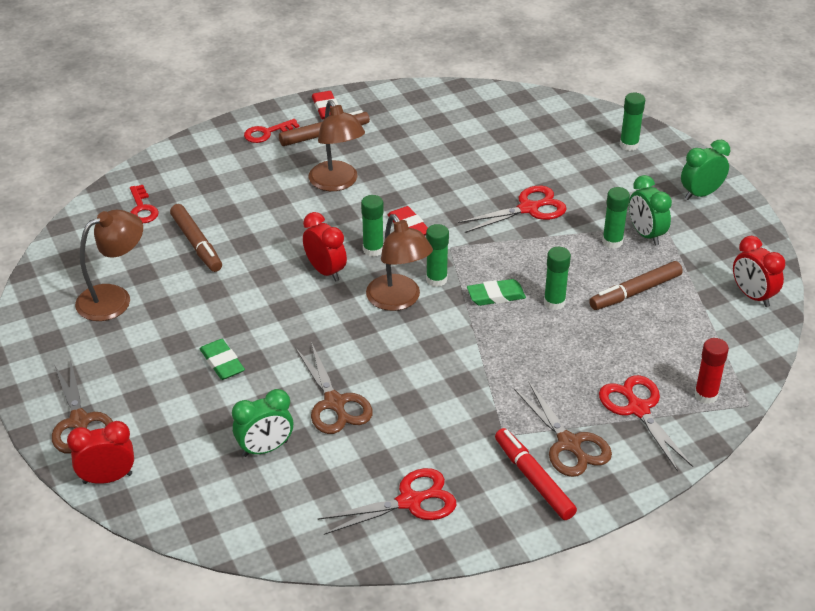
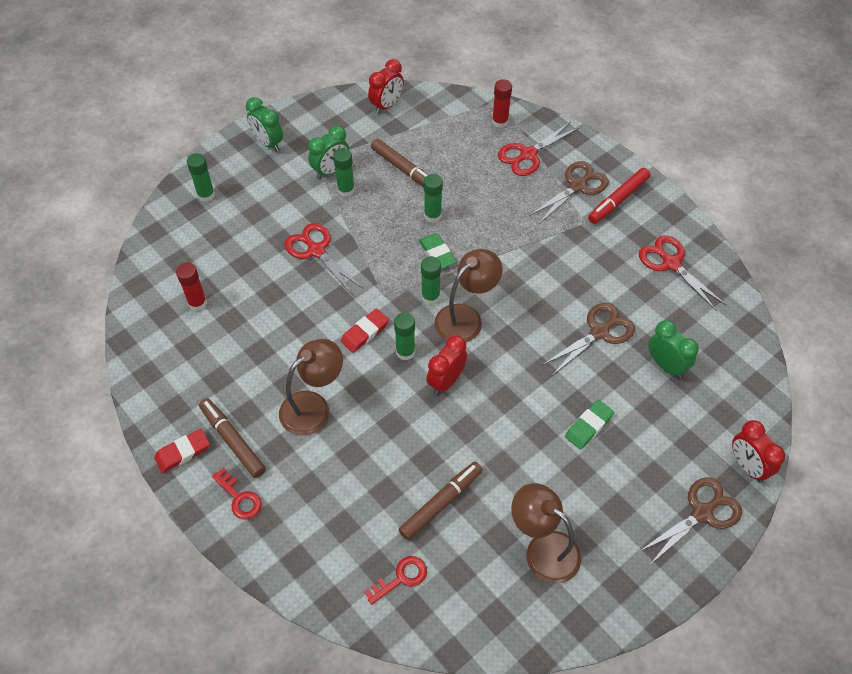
camera: 105 degrees left, 15 degrees up
none -> red glue stick [176,263,207,311]

